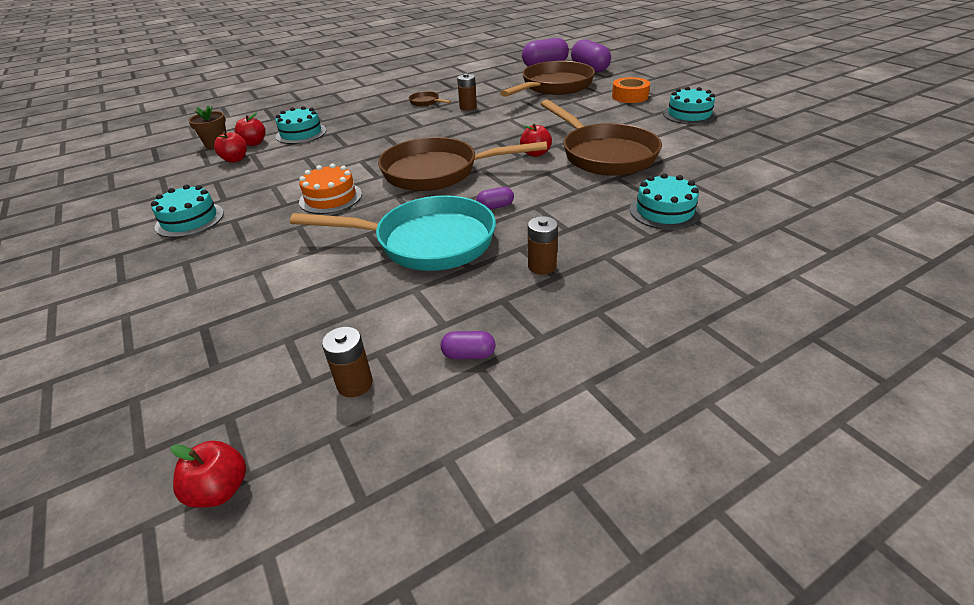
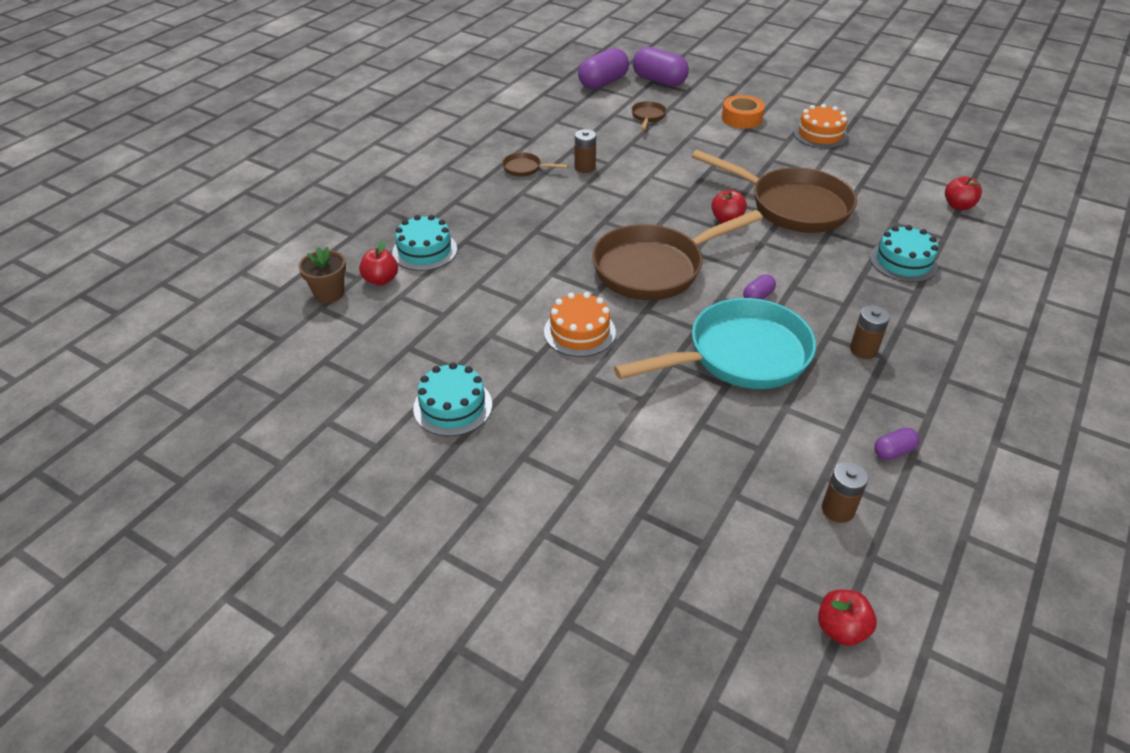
camera: 30 degrees left, 5 degrees up
red apple [214,132,247,163] -> red apple moved to [945,176,982,210]
brown pan [500,61,595,97] -> brown pan [631,101,667,130], size x0.41
turquoise cake [663,87,716,125] -> orange cake [793,104,849,149]

